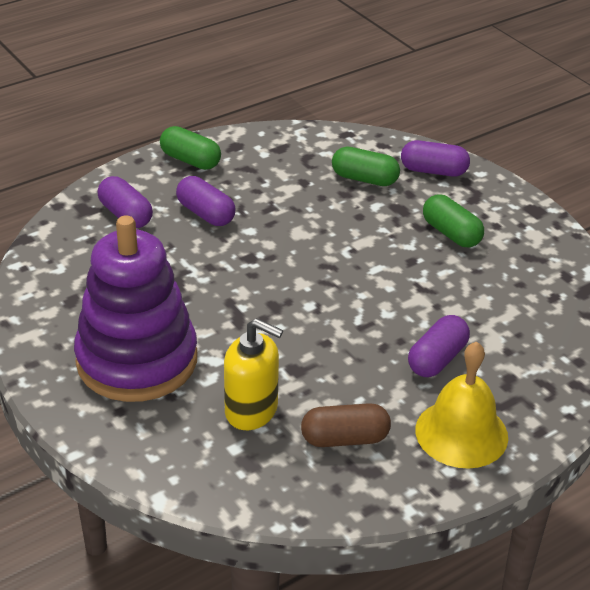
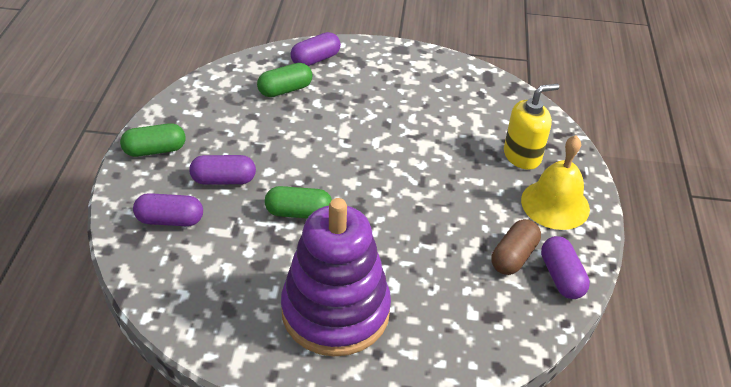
camera: 50 degrees left, 5 degrees up
yellow soap dispenser [224,318,283,430] -> yellow soap dispenser moved to [504,84,559,170]
purple capsule [408,315,470,377] -> purple capsule moved to [541,236,590,299]
green capsule [423,194,484,248] -> green capsule moved to [265,186,332,219]

